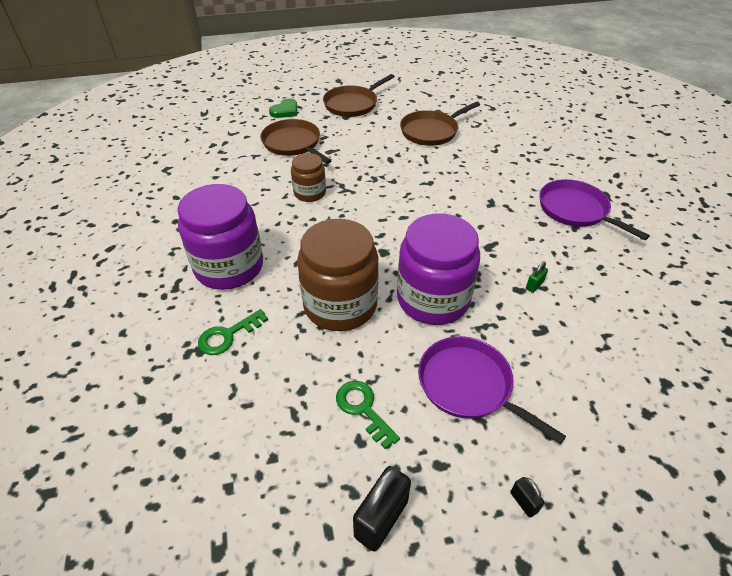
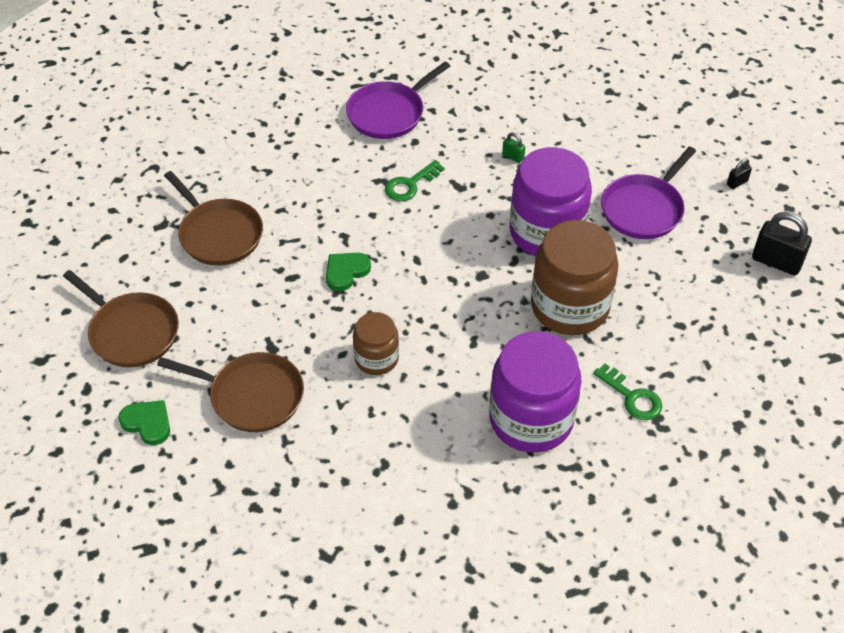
camera: 95 degrees left, 5 degrees up
brown pan [260,119,332,164] -> brown pan turned 120 degrees counterclockwise [157,352,304,432]
green key [336,381,400,449] -> green key moved to [385,160,445,201]
none -> green heart [326,253,371,292]

